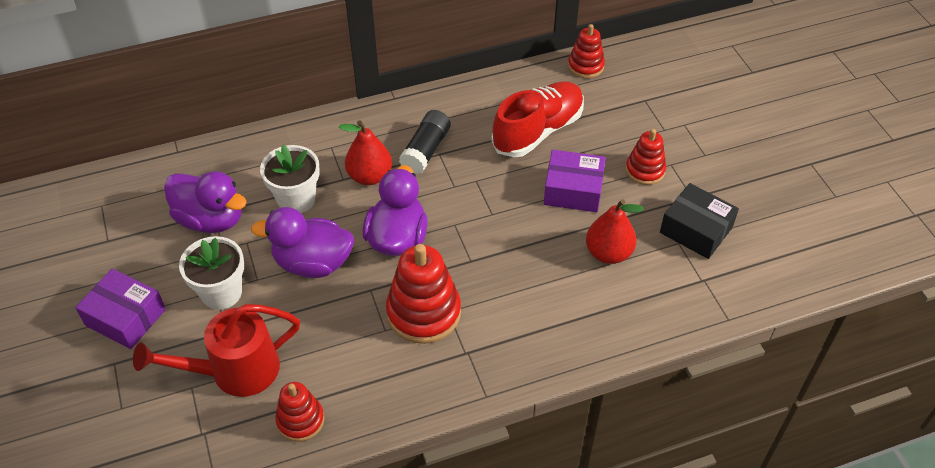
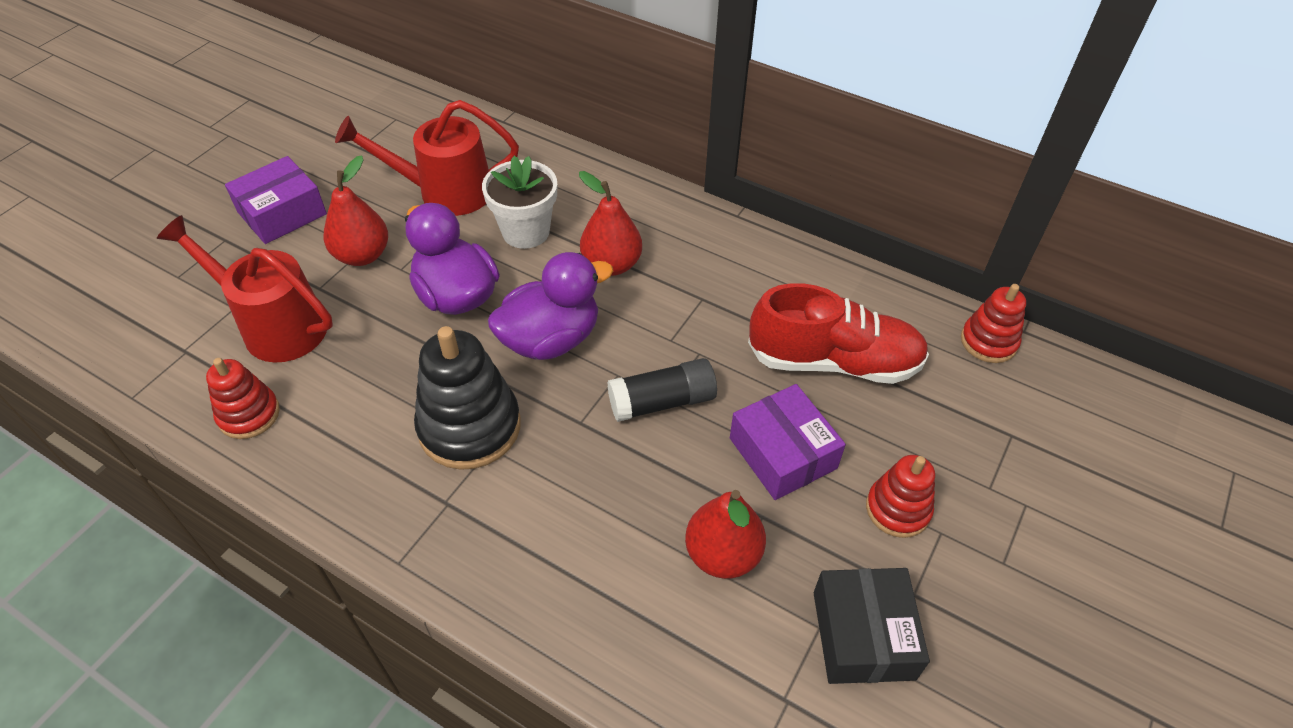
camera: 50 degrees right, 0 degrees up
purple box [75,268,166,349] -> purple box turned 60 degrees clockwise [225,156,327,244]
purple duck [164,171,247,233] -> red watering can [335,100,519,216]
white flower pot [179,236,244,310] -> red pear [323,156,388,266]
red stacking toy [386,244,461,344] -> black stacking toy [414,326,521,470]
black glue stick [399,110,451,174] -> black glue stick moved to [607,358,717,422]

